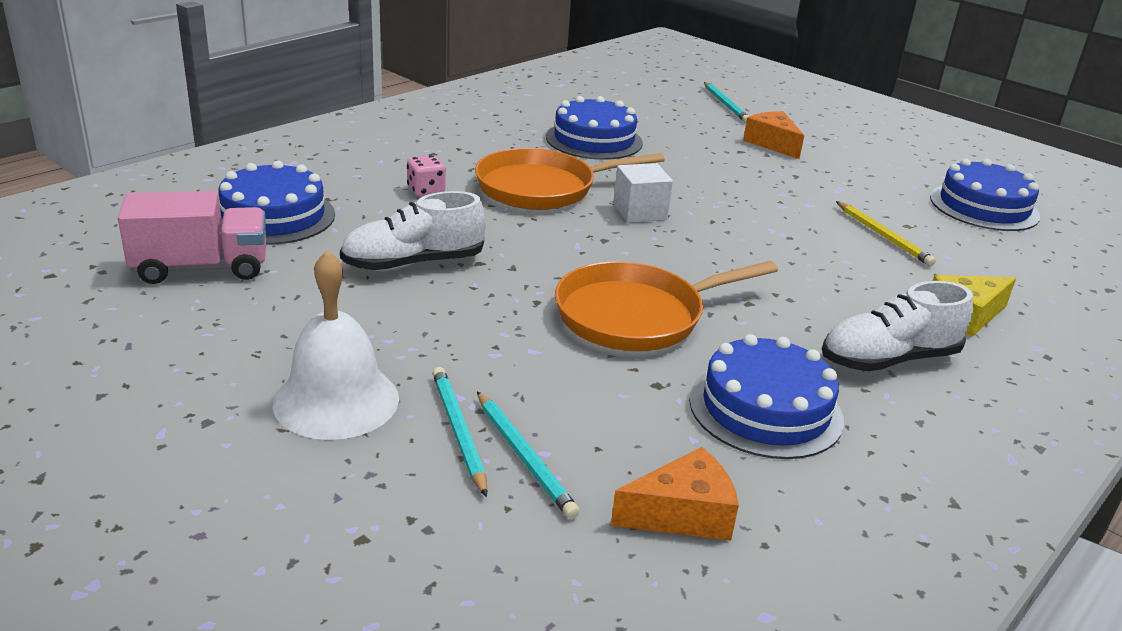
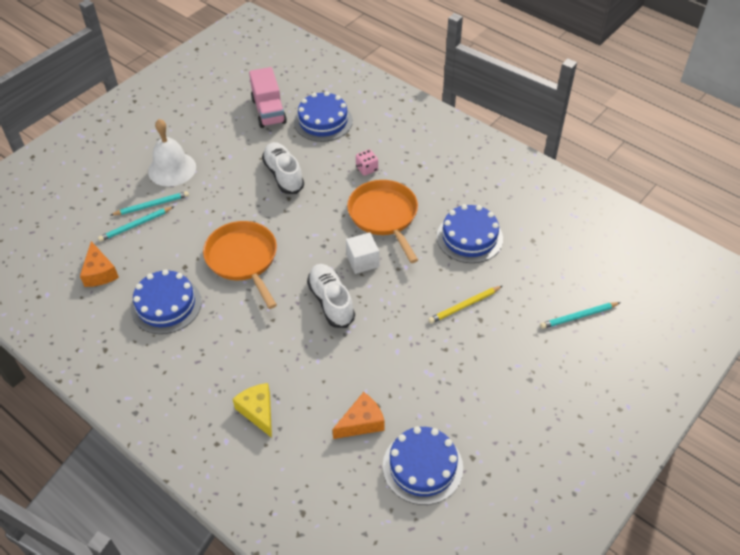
camera: 90 degrees right, 20 degrees up
orange cheese [743,111,804,159] -> orange cheese moved to [332,392,385,439]
white shoe [822,281,973,371] -> white shoe moved to [307,264,355,328]
yellow pencil [836,201,936,266] -> yellow pencil moved to [428,286,502,324]

